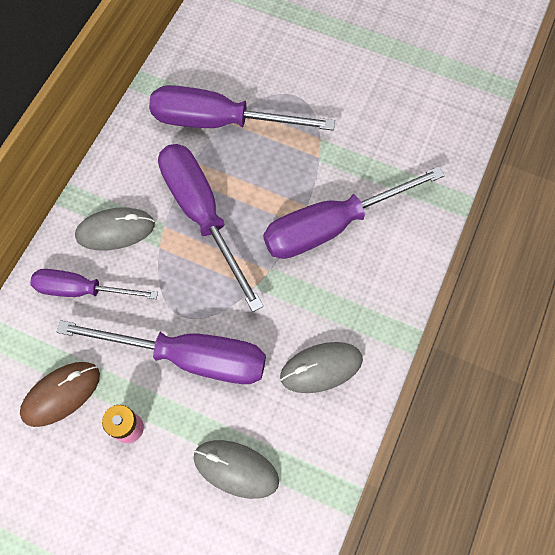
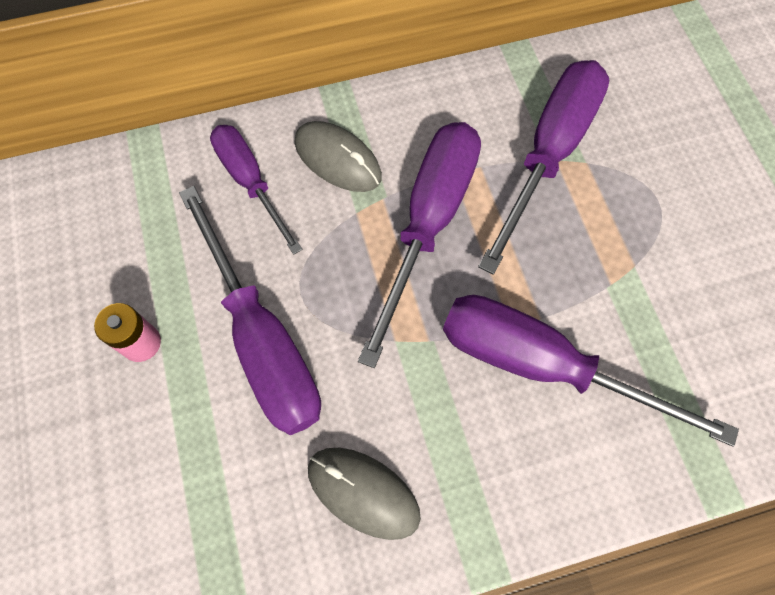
camera: 50 degrees right, 0 degrees up
brown mouse [20,362,100,427] -> none
purple screwdriver [149,85,335,131] -> purple screwdriver turned 60 degrees clockwise [478,60,609,275]
grey mouse [194,440,279,499] -> none

